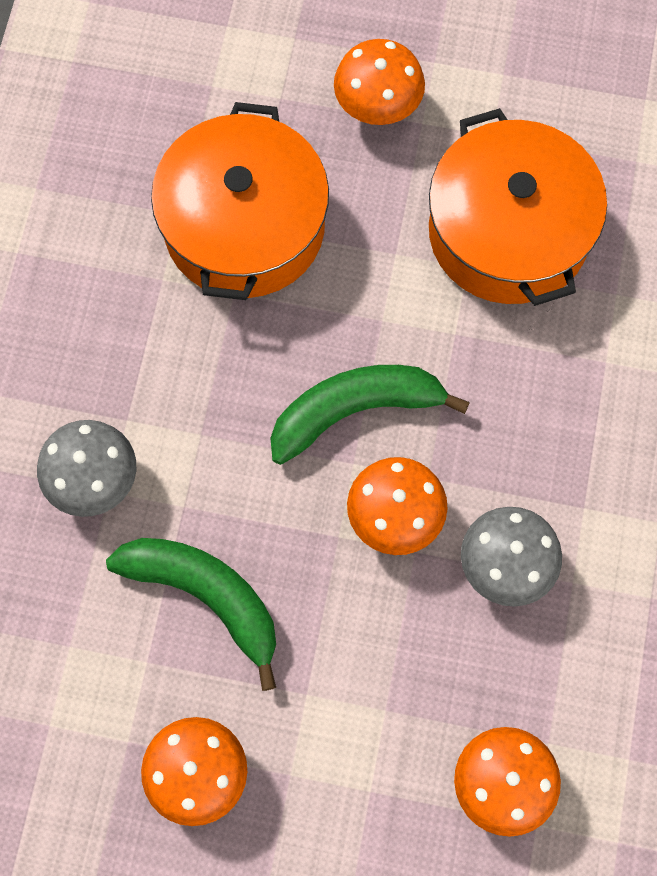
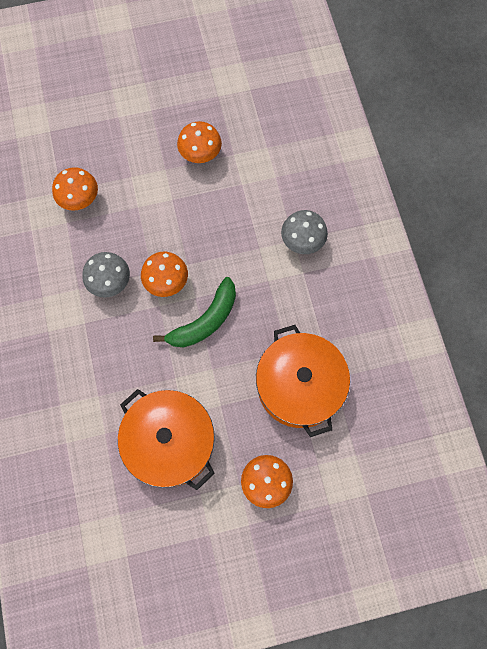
camera: 155 degrees right, 0 degrees up
green banana [106,538,276,691] -> none

